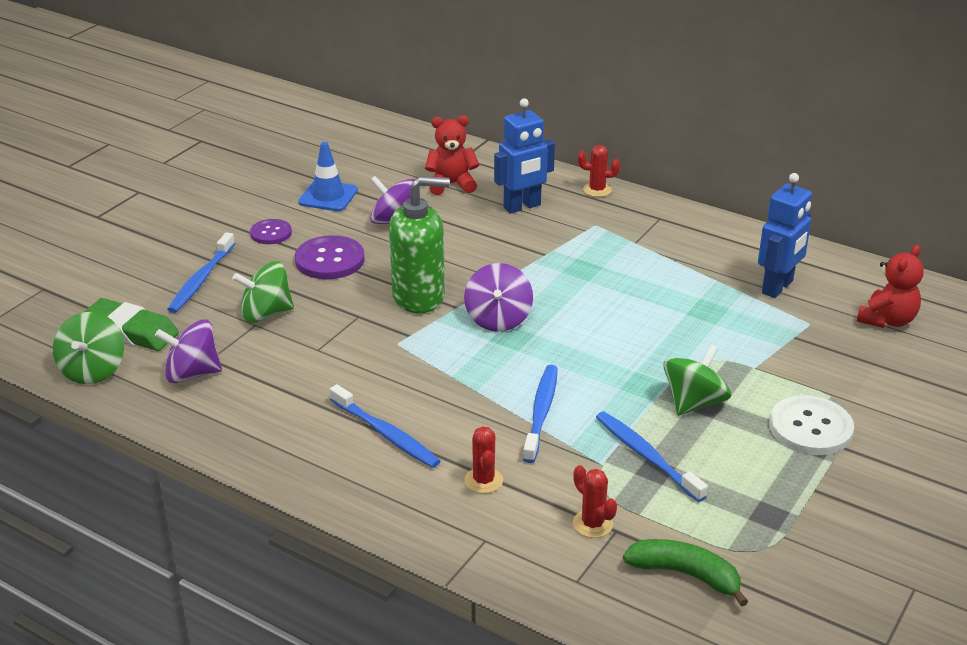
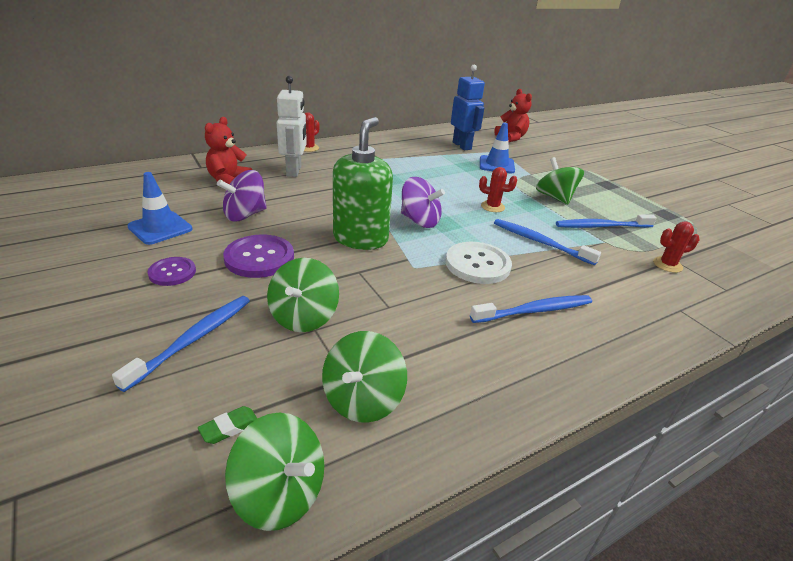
camera: 65 degrees left, 0 degrees up
green eraser [84,298,179,351] -> green eraser [198,406,258,444], size x0.43
purple spinning top [155,319,222,383] -> green spinning top [322,331,407,423]
blue toothbrush [167,232,235,313] -> blue toothbrush turned 105 degrees counterclockwise [112,296,250,392]
red cactus [465,426,503,493] -> red cactus moved to [479,167,517,212]
blue robot [494,98,555,214] -> white robot [277,76,307,177]
green banana [623,539,748,607] -> none
white button [769,395,854,455] -> white button moved to [445,242,512,284]
none -> blue traffic cone [480,123,515,173]

